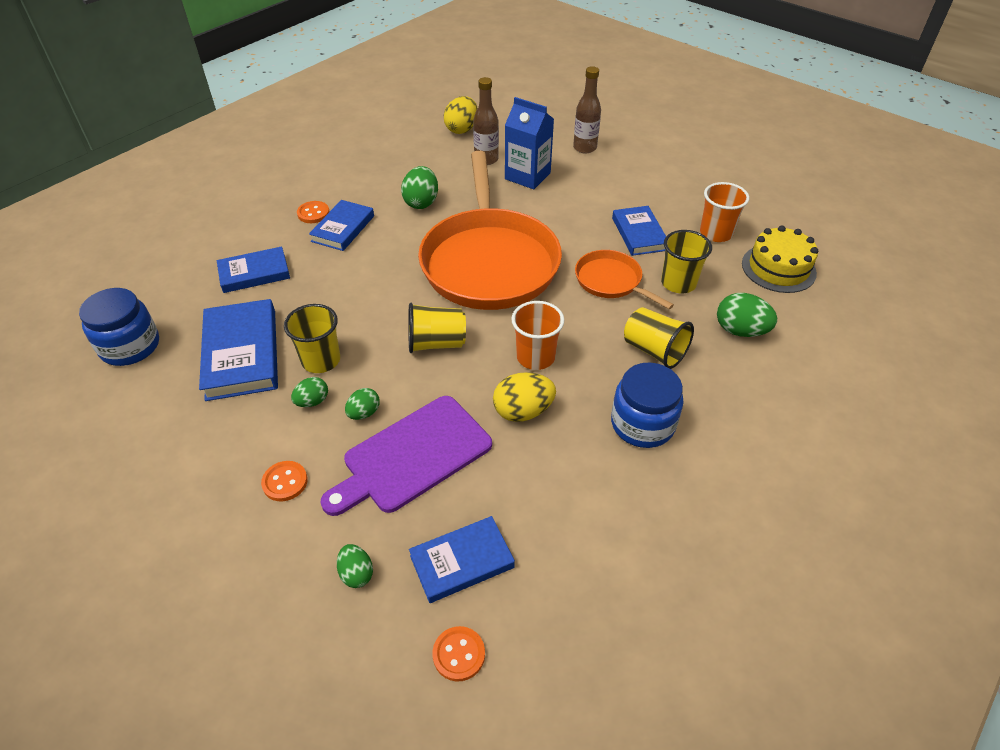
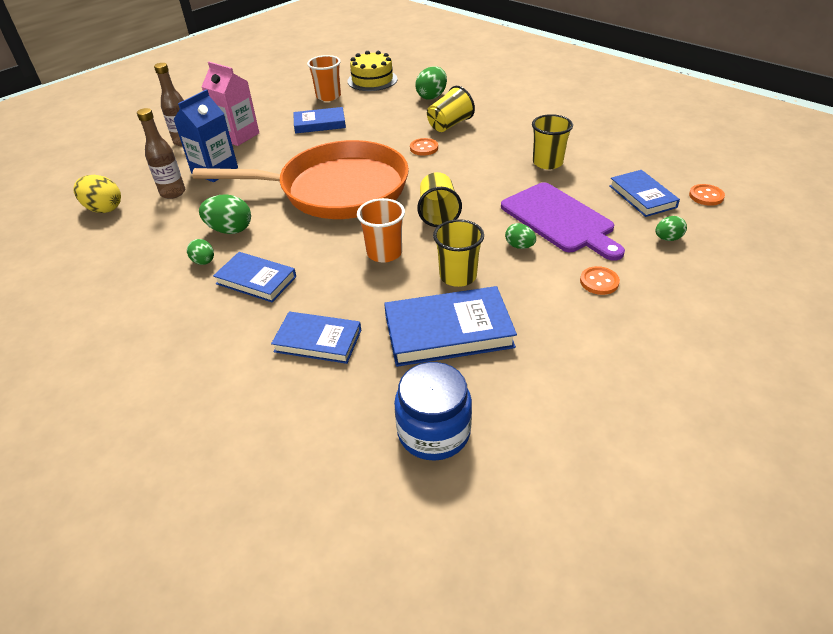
camera: 85 degrees left, 5 degrees down
blue book [217,246,290,293] -> blue book turned 60 degrees counterclockwise [271,312,361,364]
green egg [291,377,328,407] -> green egg moved to [187,239,214,265]
orange button [297,201,330,223] -> orange button moved to [410,138,438,156]
yellow egg [493,372,556,422] -> none
orange cup [511,301,564,370] -> orange cup moved to [357,198,405,263]
orange pan [575,250,674,309] -> none
blue jar [611,362,684,448] -> none
yellow cup [661,230,712,293] -> yellow cup moved to [532,114,573,170]
none -> pink carton [201,62,259,146]

